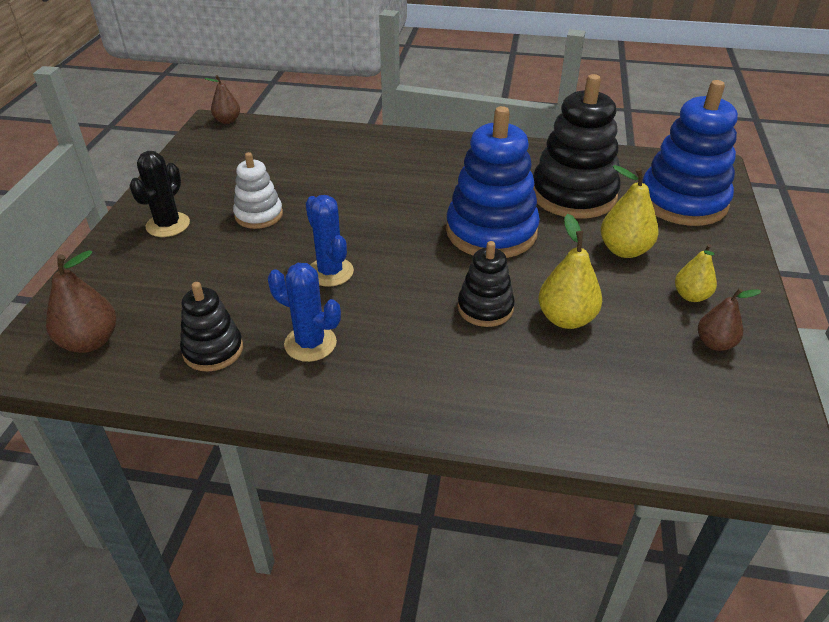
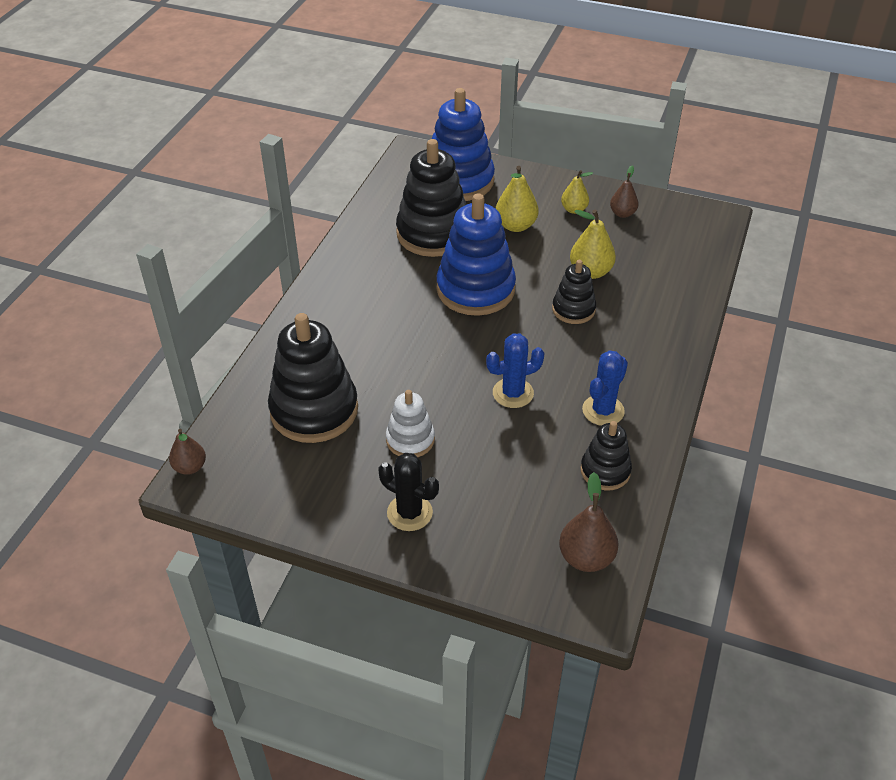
camera: 80 degrees left, 5 degrees up
none -> black stacking toy [268,313,358,443]

